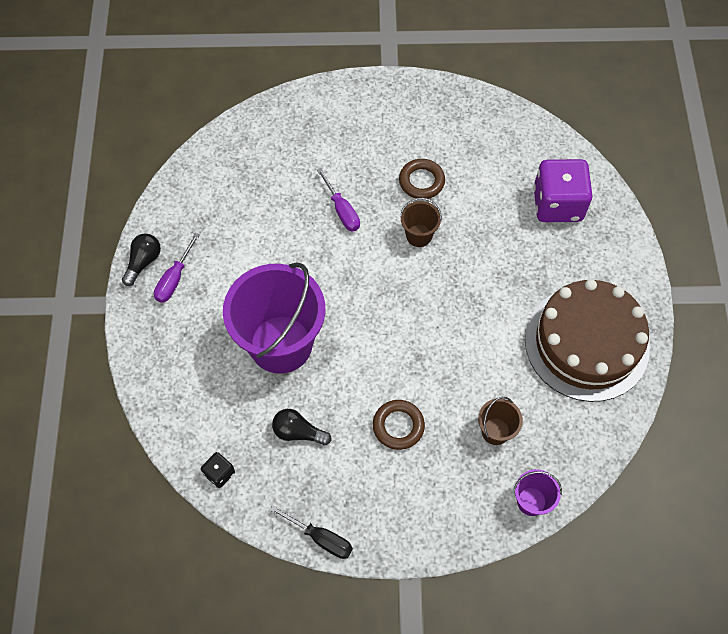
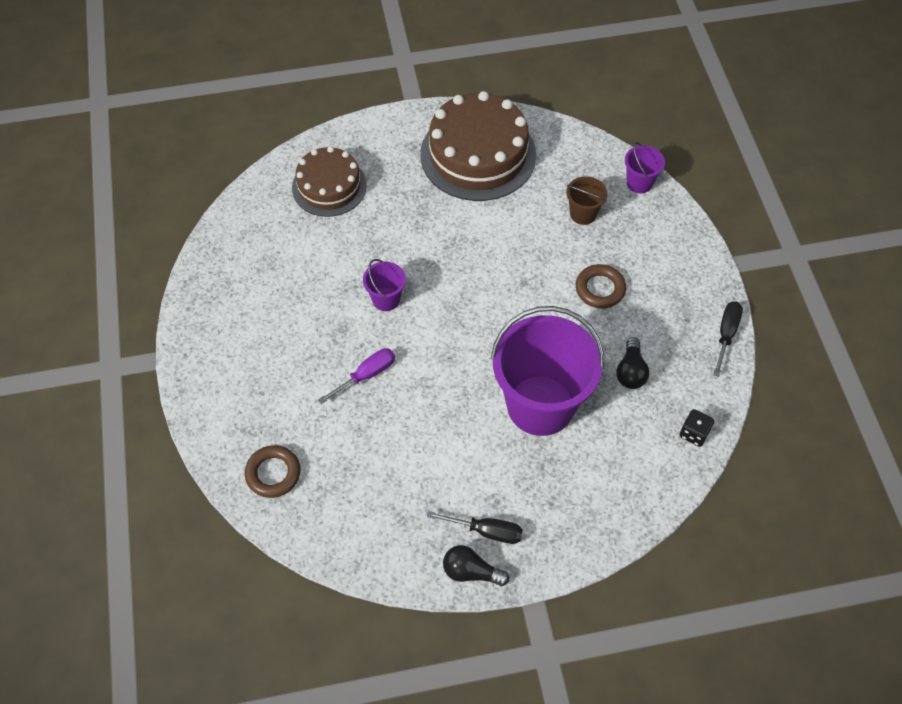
camera: 100 degrees left, 5 degrees down
purple screwdriver [154,233,199,303] -> black screwdriver [427,511,523,544]
brown ring [399,159,445,199] -> brown ring moved to [245,445,301,498]
brown bucket [400,198,442,247] -> purple bucket [363,259,406,311]
purple dice [533,159,593,222] -> brown cake [292,146,367,217]

